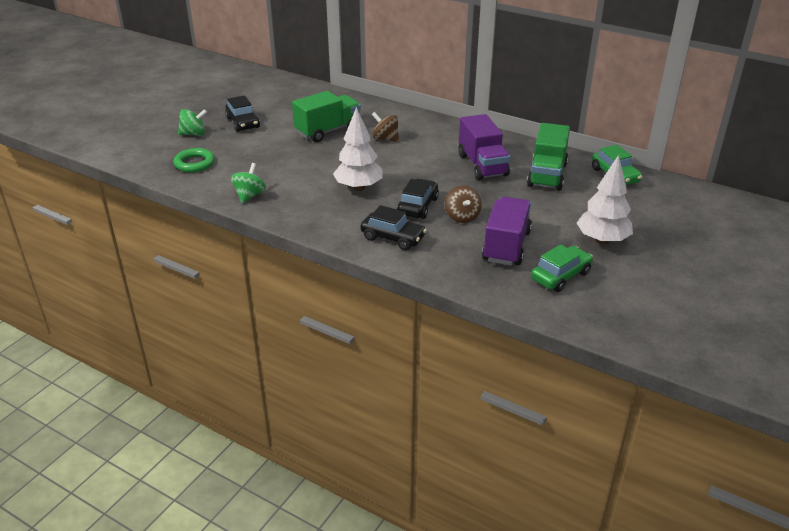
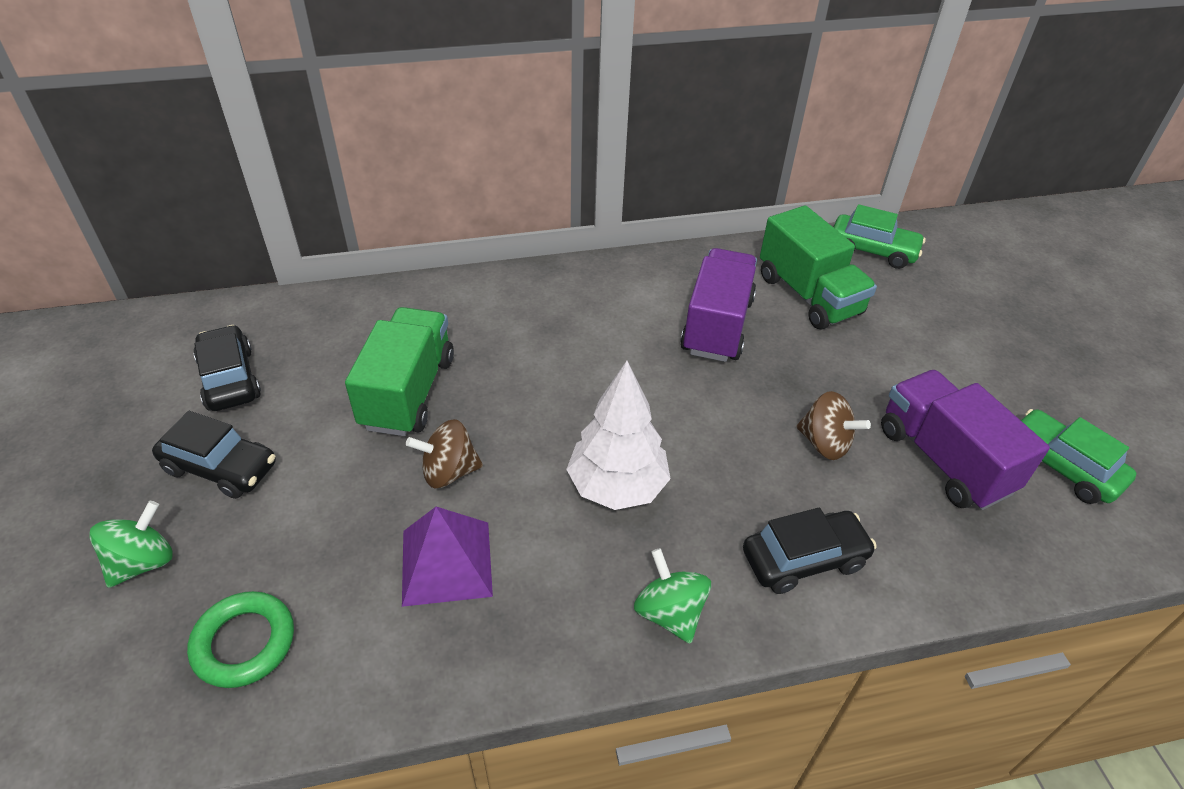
camera: 45 degrees left, 10 degrees up
green spinning top [231,163,266,203] -> green spinning top moved to [634,548,711,644]
brown spinning top [372,112,399,142] -> brown spinning top moved to [406,419,483,488]
black car [397,179,439,219] -> black car moved to [193,325,261,411]
purple truck [459,114,510,180] -> purple truck turned 105 degrees counterclockwise [680,248,757,362]
green car [531,244,593,292] -> green car turned 45 degrees counterclockwise [1021,409,1136,504]
white tree [577,155,633,244] -> none
none -> purple pyramid [402,507,493,607]

